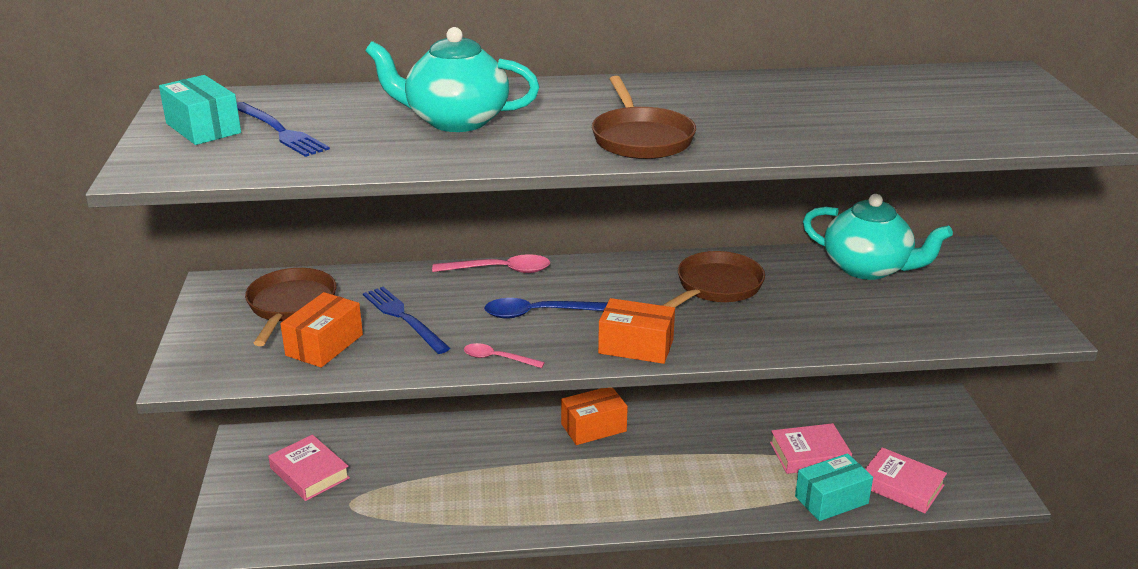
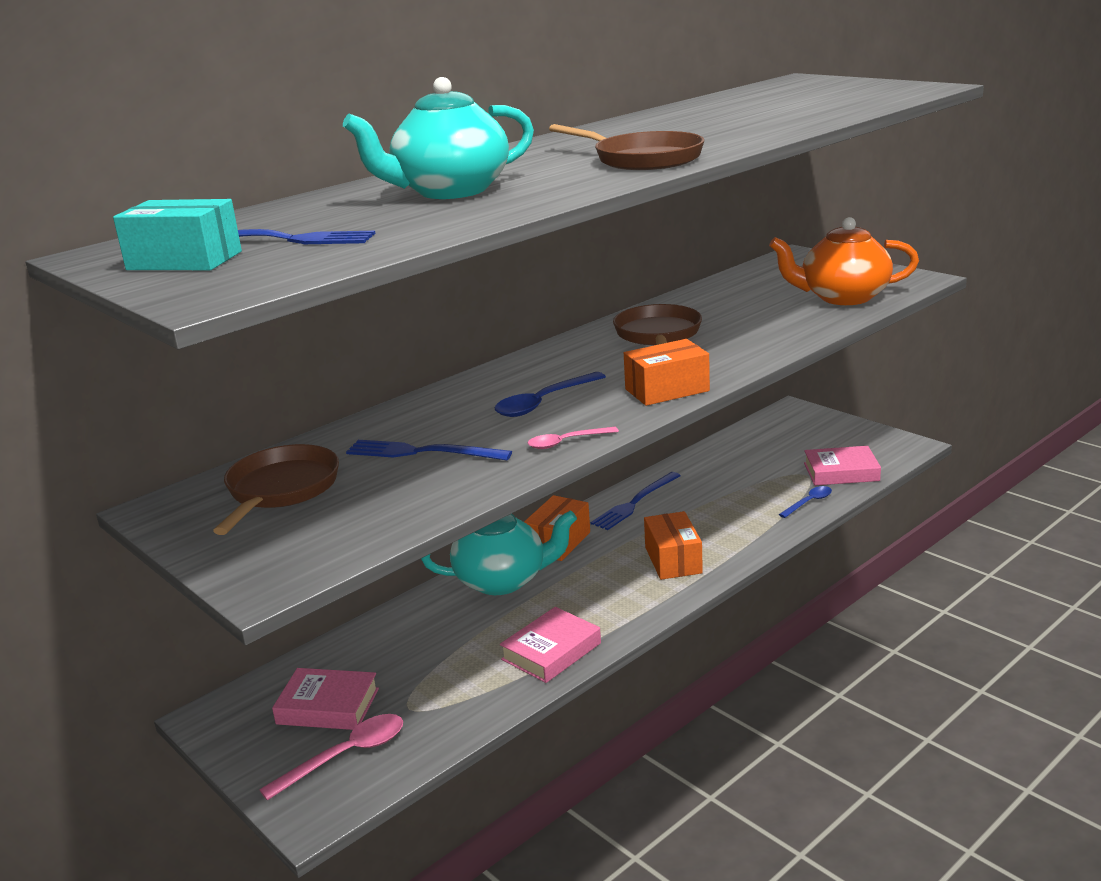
camera: 35 degrees left, 5 degrees down
brown pan [245,268,337,346] -> brown pan turned 45 degrees clockwise [213,444,339,535]
orange box [280,292,363,368] -> orange box moved to [644,511,703,580]
pink spoon [432,254,550,273] -> pink spoon moved to [259,714,403,801]
pink book [770,423,852,474] -> pink book moved to [500,607,601,683]
turquoise box [795,453,873,521] -> blue spoon [779,486,832,518]
turquoise teapot [803,194,953,280] -> turquoise teapot moved to [421,511,577,595]
none -> blue fork [591,472,681,530]
none -> orange teapot [769,217,919,305]

